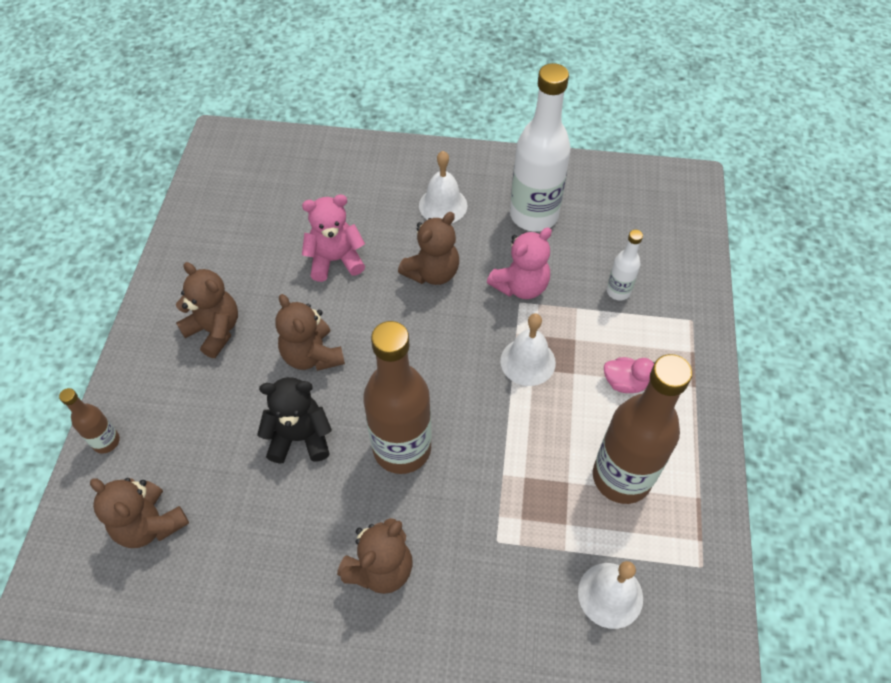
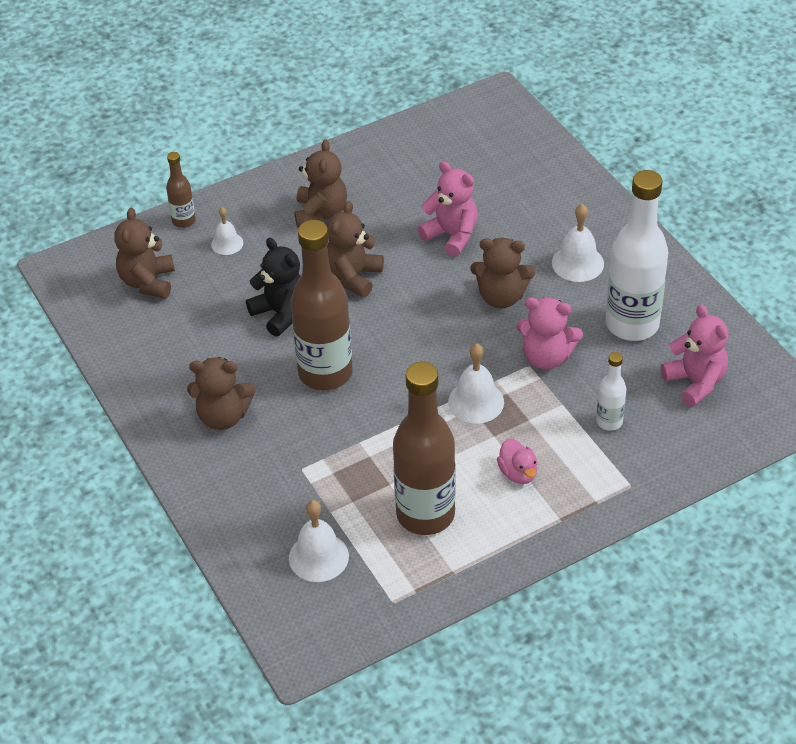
camera: 55 degrees right, 10 degrees down
none -> white bell [211,207,243,255]
none -> pink teddy bear [661,304,728,407]

